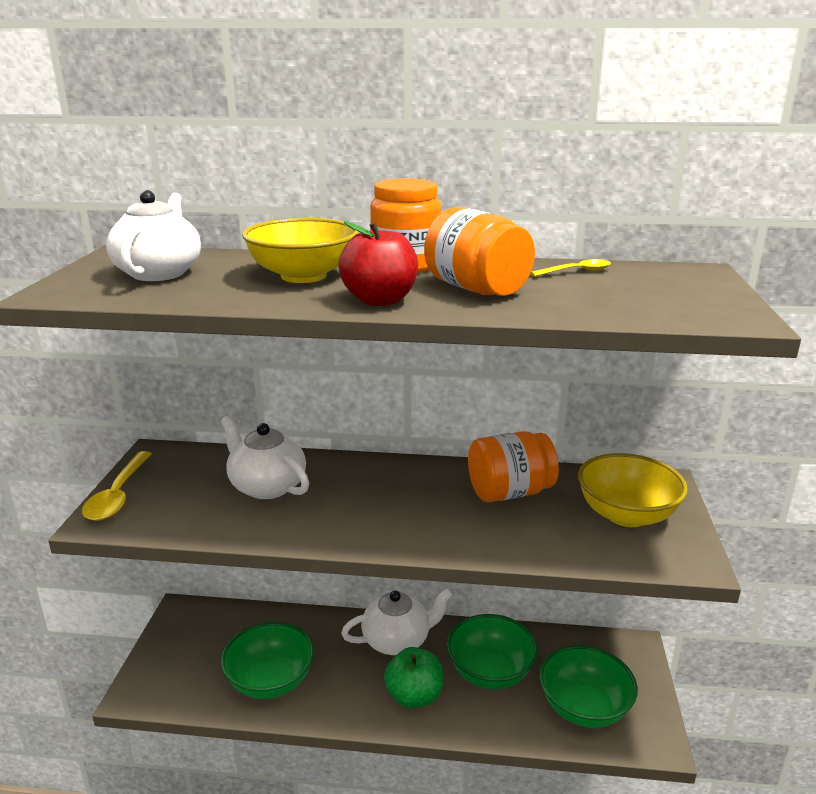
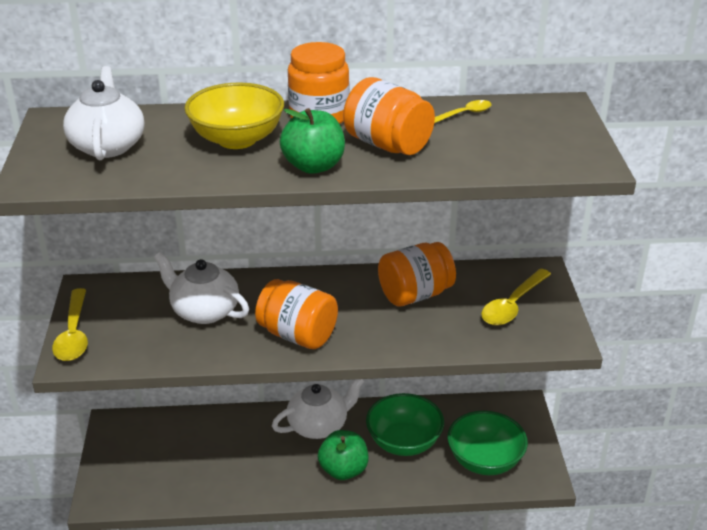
camera: 10 degrees left, 10 degrees up
green bowl [221,622,314,699] -> none
red apple [339,221,418,306] -> green apple [280,108,345,174]
yellow bowl [578,453,688,527] -> yellow spoon [481,269,551,325]
none -> orange jar [255,279,338,349]

